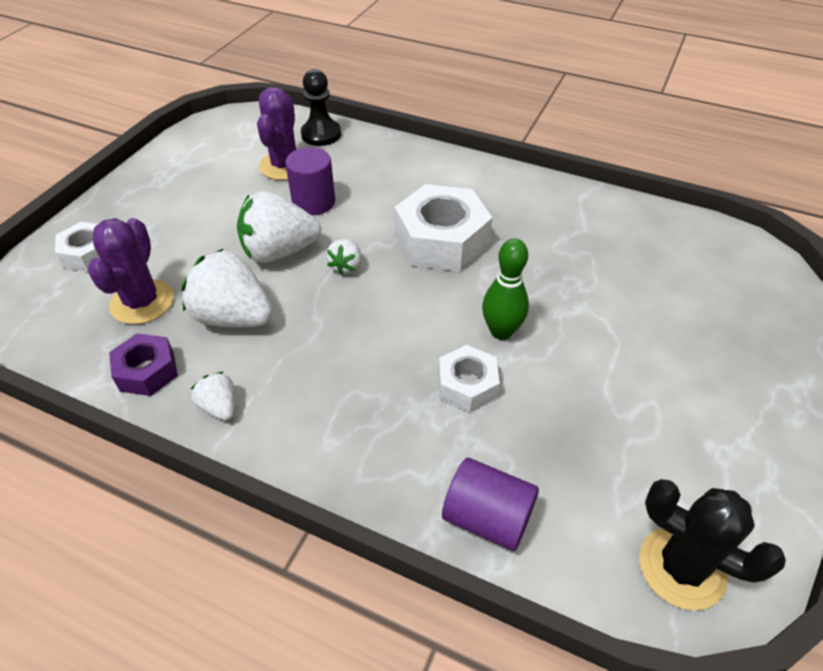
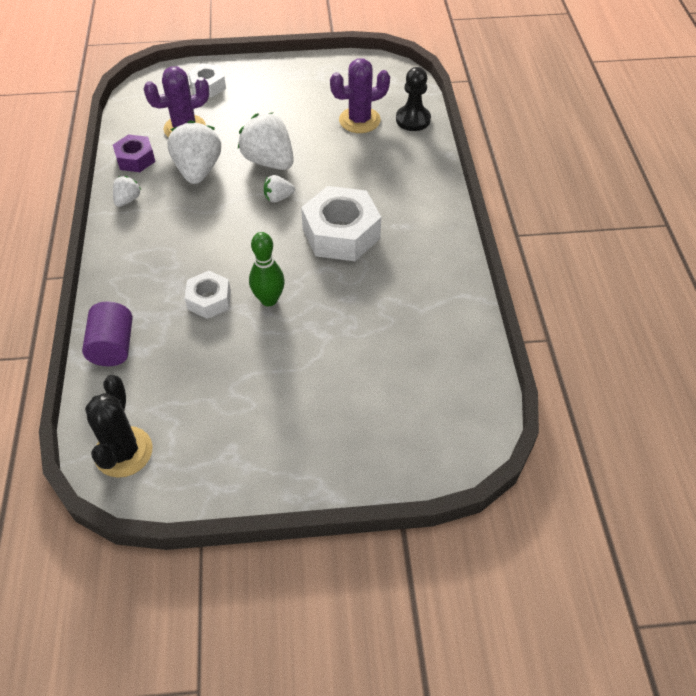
camera: 60 degrees right, 5 degrees up
purple cylinder [285,147,335,215] -> none

